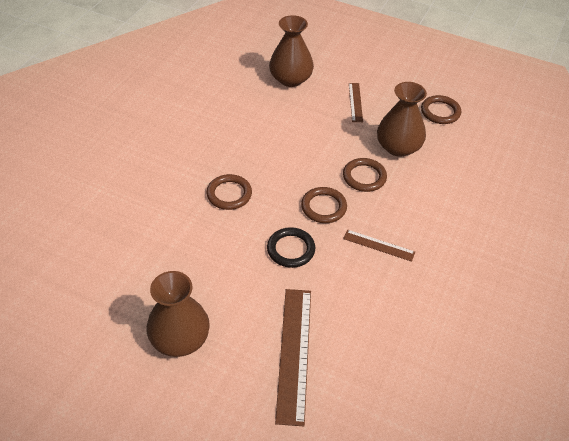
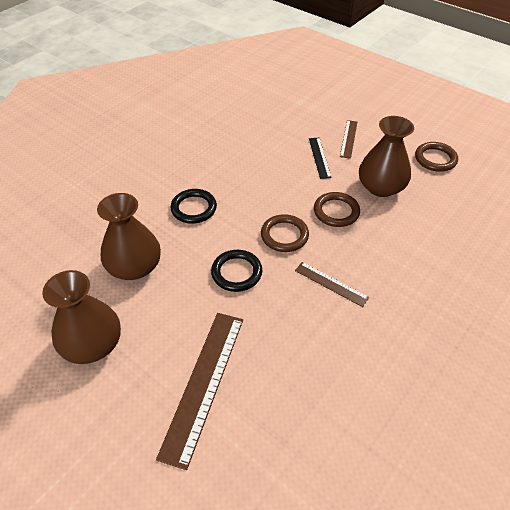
camera: 15 degrees right, 0 degrees up
brown ring [207,174,252,210] -> black ring [171,189,217,224]
brown vase [269,15,314,87] -> brown vase moved to [97,193,161,280]
none -> black ruler [309,138,332,179]

